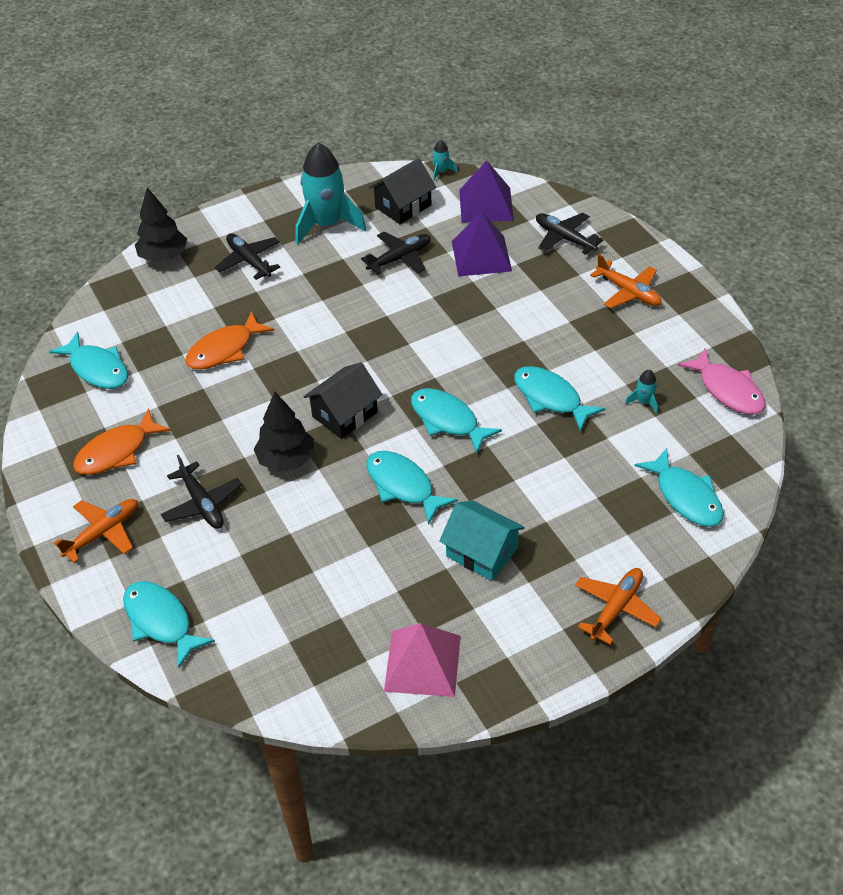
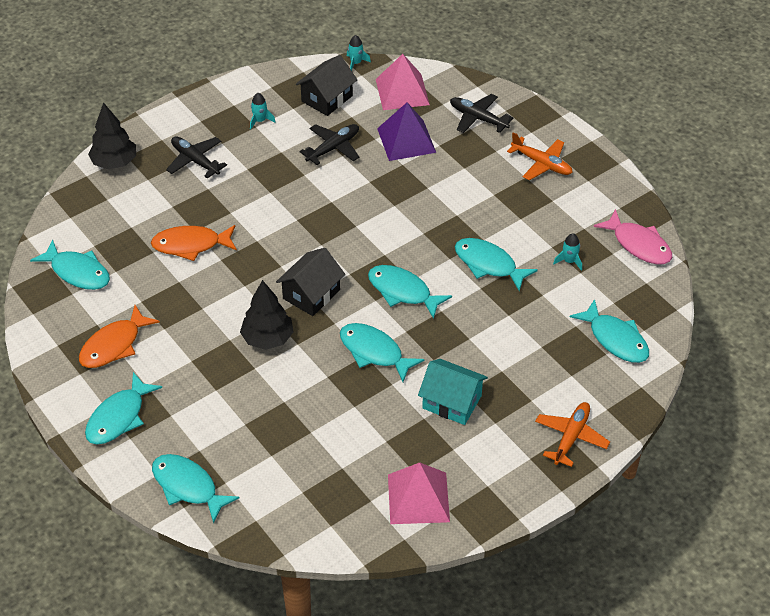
camera: 10 degrees left, 0 degrees up
orange plane [54,499,138,563] -> turquoise fish [85,372,162,445]
black plane [161,455,242,529] -> none
orange fish [185,311,274,369] -> orange fish turned 45 degrees clockwise [151,225,237,261]
turquoise rocket [296,143,366,245] -> turquoise rocket [250,93,276,130], size x0.41
purple pyramid [459,161,514,223] -> pink pyramid [376,54,430,110]

